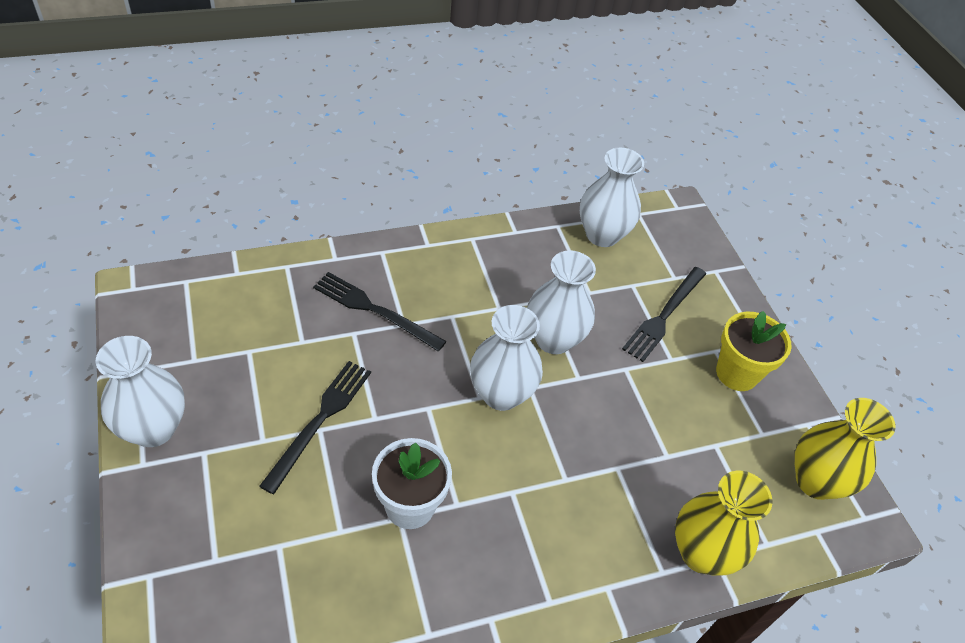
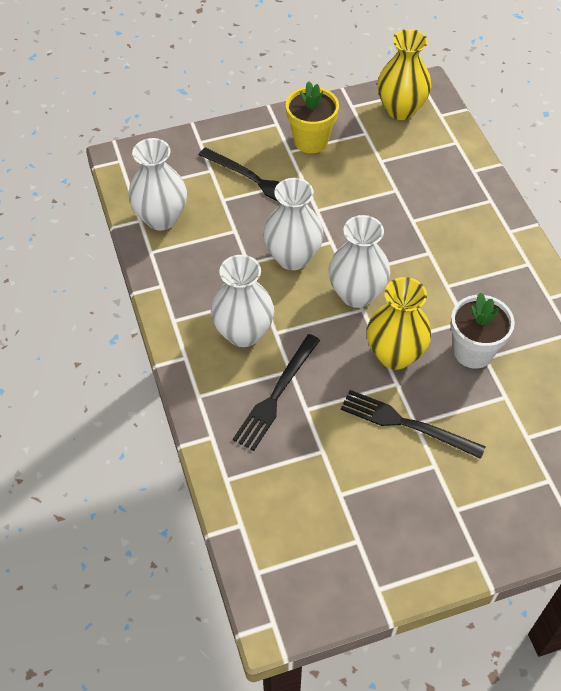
camera: 85 degrees left, 5 degrees up
white vase [96,336,185,447] -> white vase moved to [211,255,274,347]
yellow vase [675,471,772,575] -> yellow vase moved to [367,277,431,370]

